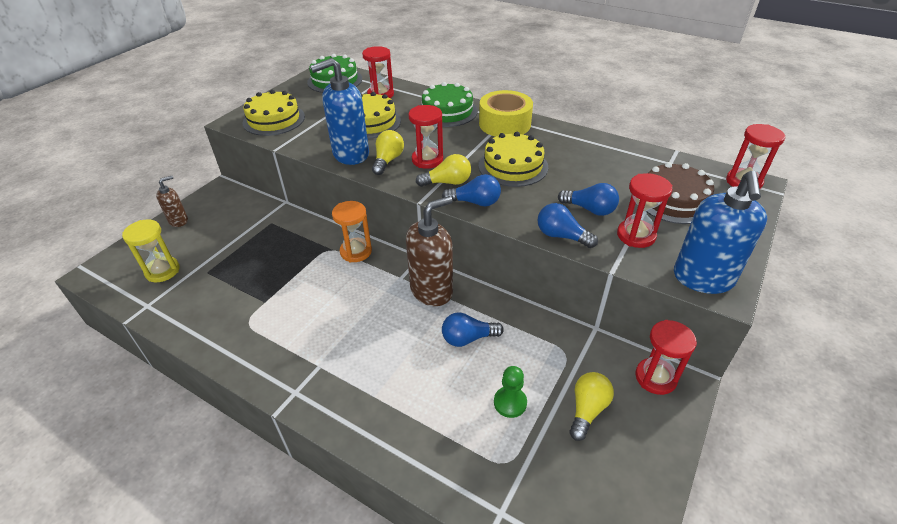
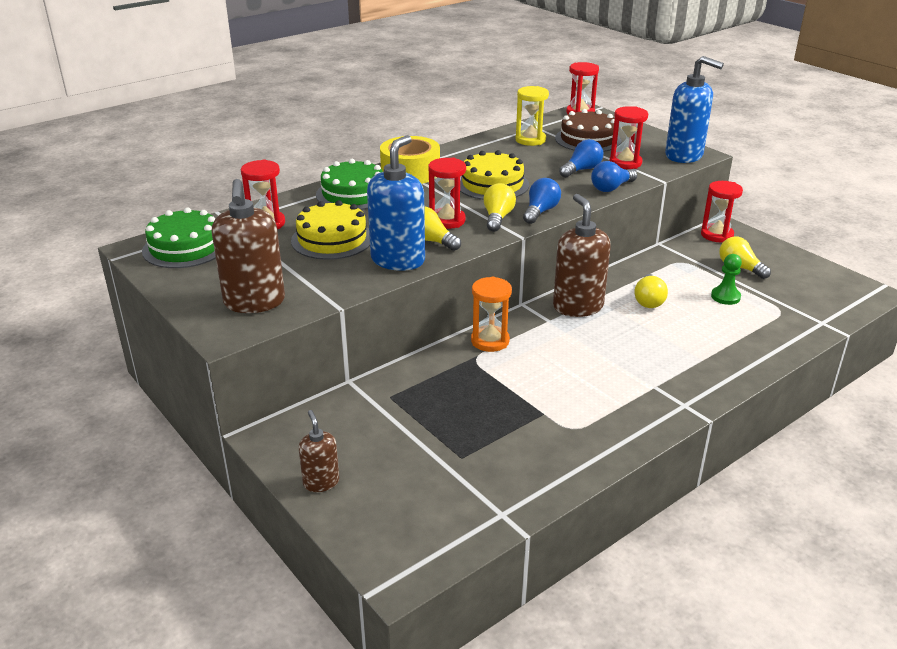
camera: 70 degrees left, 10 degrees down
yellow hourglass [122,219,180,282] -> yellow hourglass moved to [515,86,549,146]
yellow cake [243,90,305,136] -> brown soap dispenser [212,179,285,313]
blue soap dispenser [310,58,369,165] -> blue soap dispenser turned 150 degrees counterclockwise [367,135,425,271]
blue light bulb [442,313,504,347] -> yellow light bulb [634,274,668,308]

